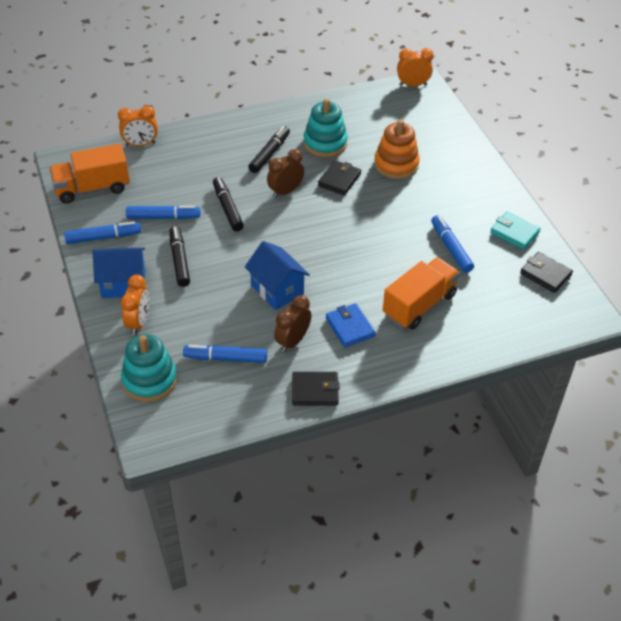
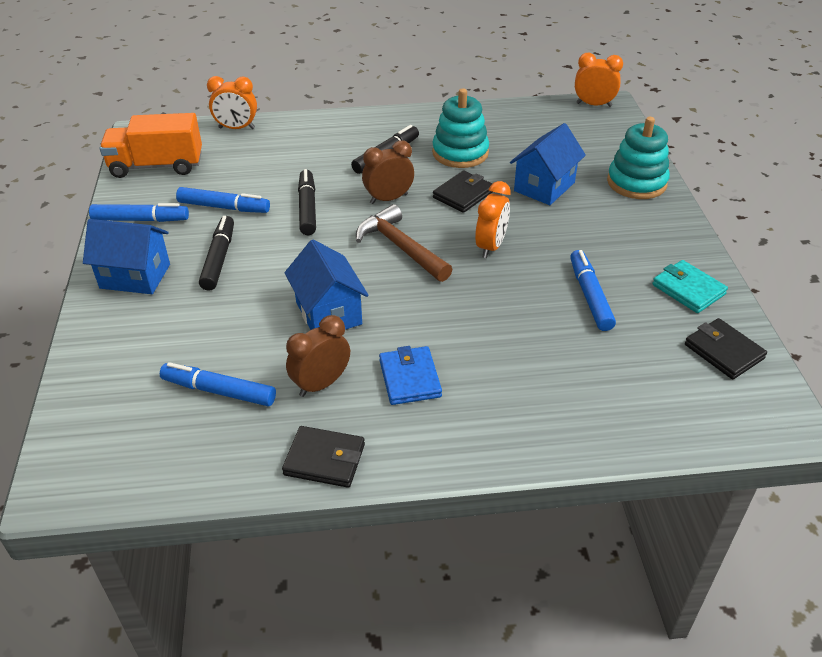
camera: 15 degrees right, 5 degrees down
orange clock [121,274,149,335] -> orange clock moved to [475,181,511,258]
turquoise stacking toy [121,334,177,402] -> turquoise stacking toy moved to [607,117,670,199]
orange stacking toy [374,120,420,179] -> blue house [510,123,586,205]
orange truck [383,257,460,330] -> none
none -> brown hammer [356,204,452,282]

